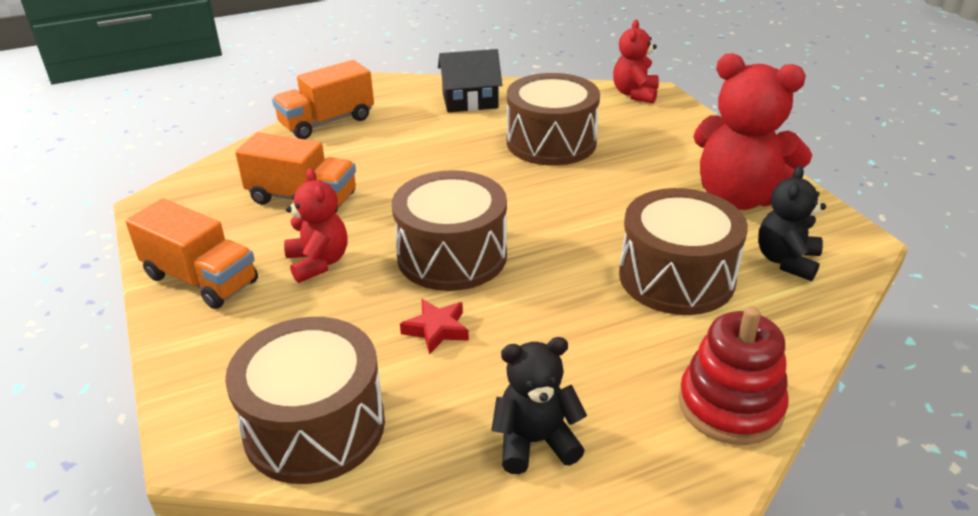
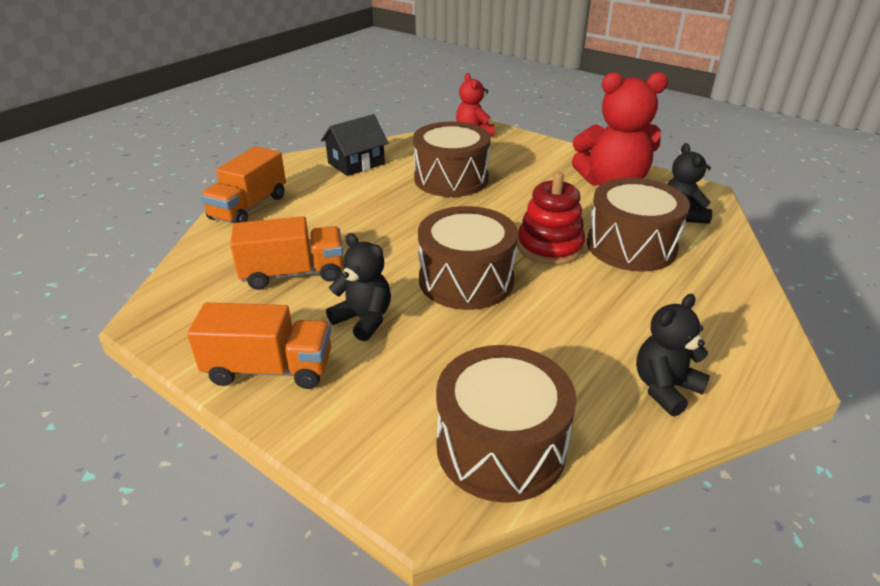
camera: 30 degrees left, 0 degrees up
red teddy bear [284,168,348,283] -> black teddy bear [326,233,391,341]
red star [400,299,469,355] -> none
red stacking toy [678,306,788,445] -> red stacking toy moved to [517,172,585,265]

